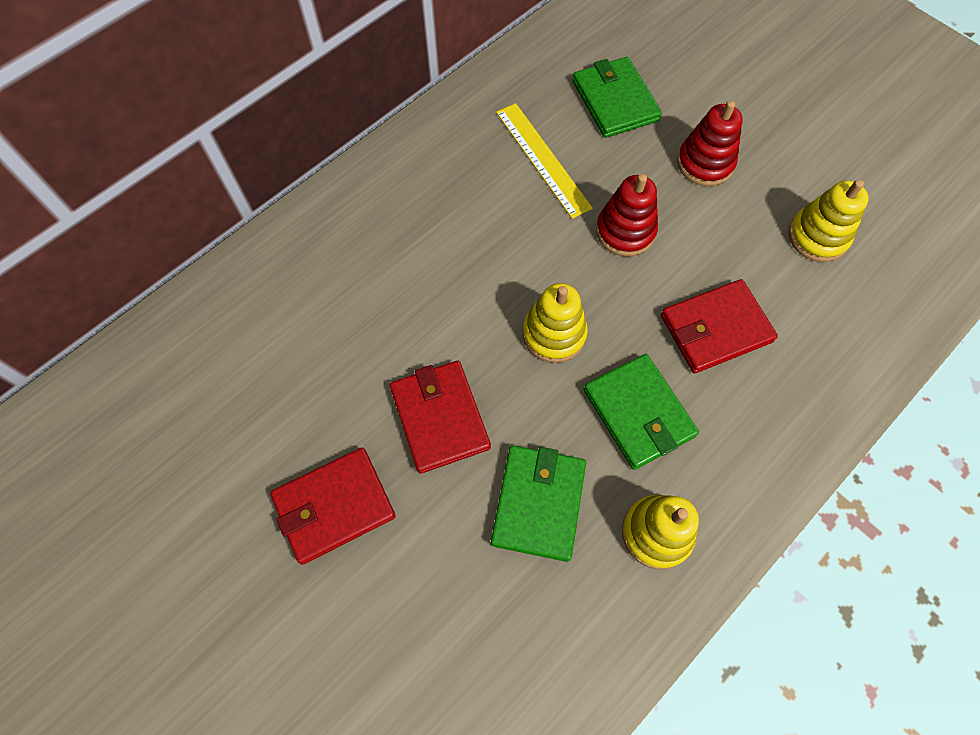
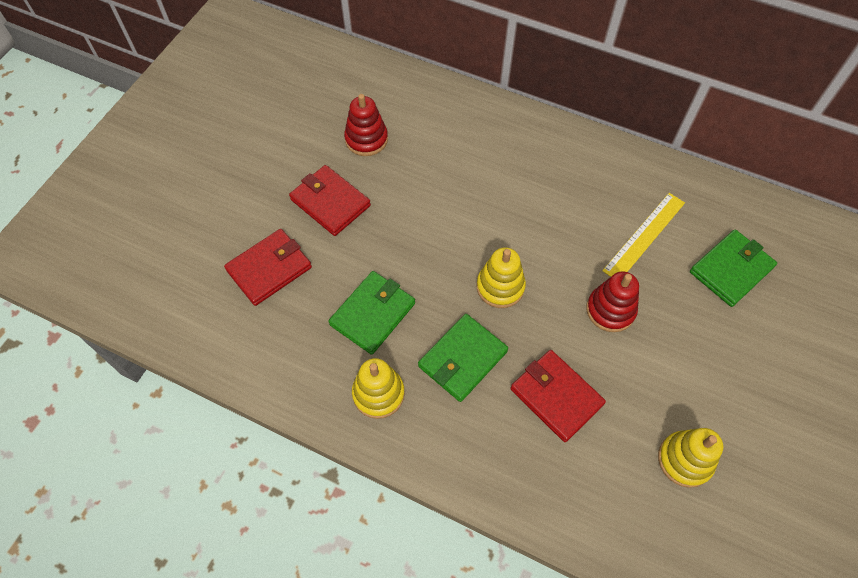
camera: 70 degrees right, 5 degrees down
red wallet [390,361,491,474] -> red wallet moved to [224,229,312,306]
green wallet [491,445,586,562] -> green wallet turned 45 degrees counterclockwise [329,271,415,355]
red stacking toy [677,100,743,186] -> red stacking toy moved to [344,94,388,156]

